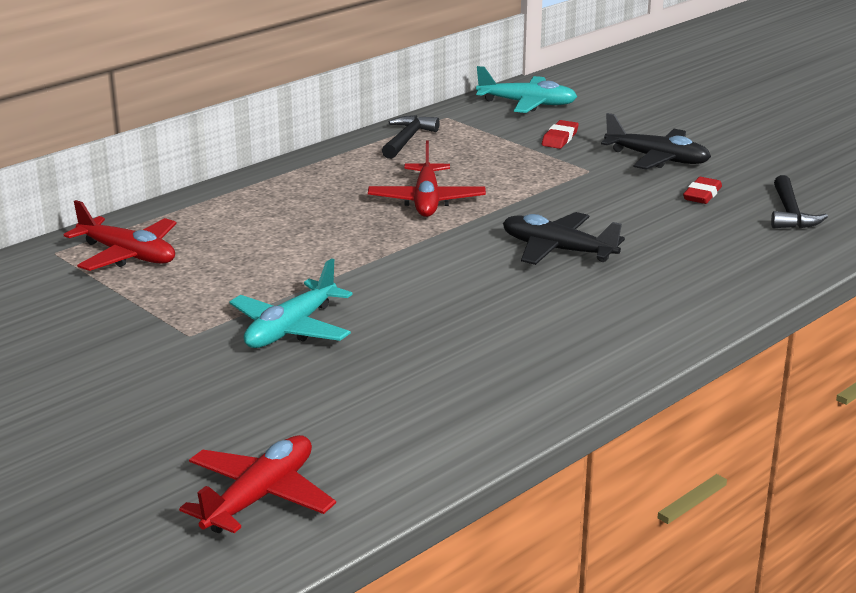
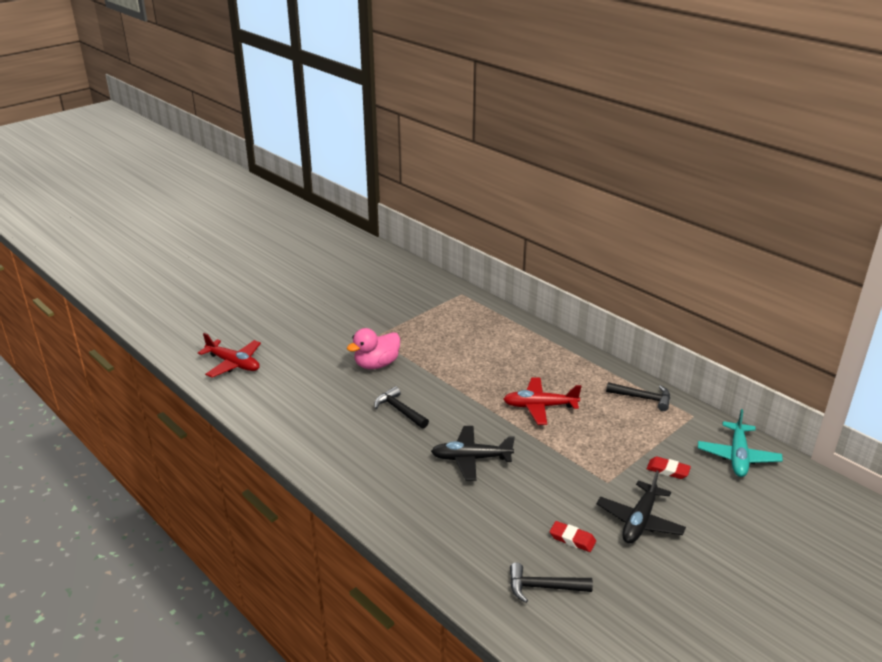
camera: 90 degrees right, 5 degrees up
red plane [64,200,177,271] -> none
turquoise plane [229,258,353,348] -> pink duck [347,328,400,369]
black plane [503,212,625,265] -> black plane turned 120 degrees counterclockwise [431,426,515,481]
none -> black hammer [374,386,429,429]

